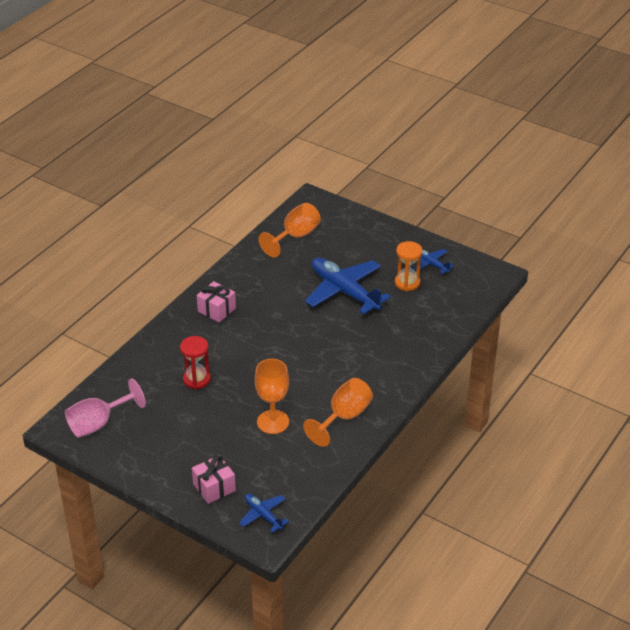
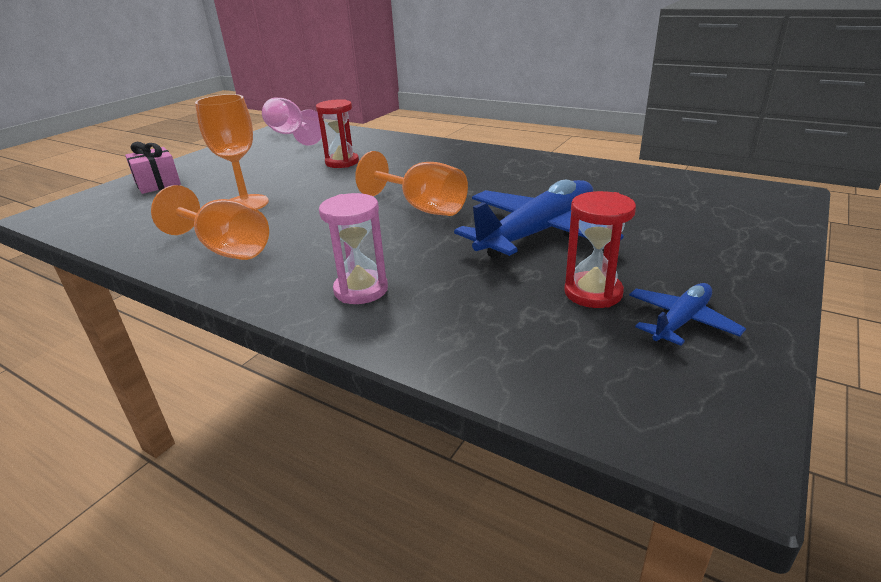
camera: 90 degrees right, 10 degrees down
pink gift [197,281,236,322] -> none
blue plane [239,493,289,533] -> none
orange goblet [258,203,321,258] -> orange goblet moved to [355,151,468,216]
orange hourglass [395,241,422,291] -> red hourglass [564,191,636,308]
none -> pink hourglass [319,193,388,304]

